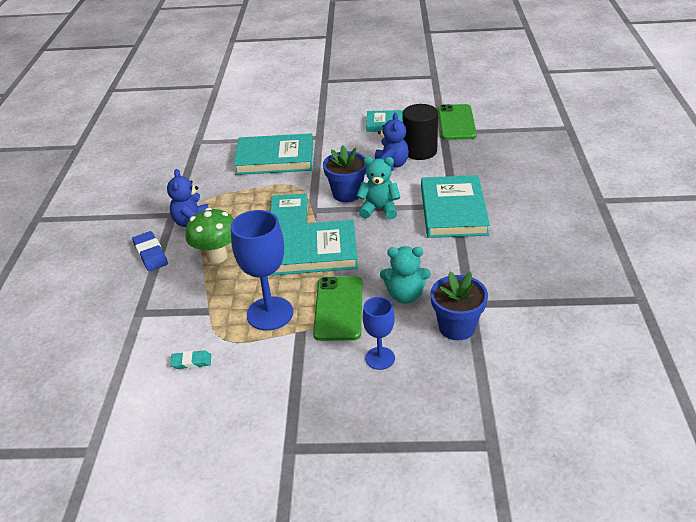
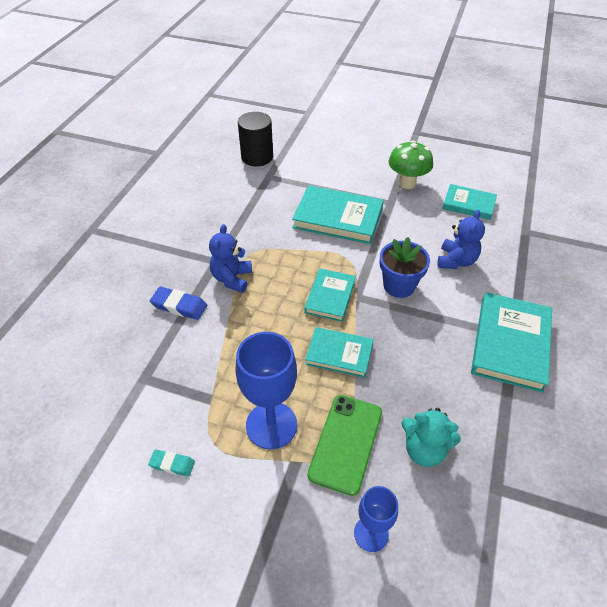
camera: 15 degrees right, 10 degrees up
blue eraser [132,231,168,271] -> blue eraser turned 60 degrees counterclockwise [150,286,207,320]
green mushroom [186,208,234,263] -> green mushroom moved to [389,140,433,189]
turquoise book [269,220,358,276] -> turquoise book [305,327,373,378], size x0.61
turquoise teddy bear [356,157,400,219] -> none
black cylinder [403,104,438,160] -> black cylinder moved to [238,112,273,166]
blue flower pot [430,272,488,340] -> none
green phone [438,104,477,140] -> none

